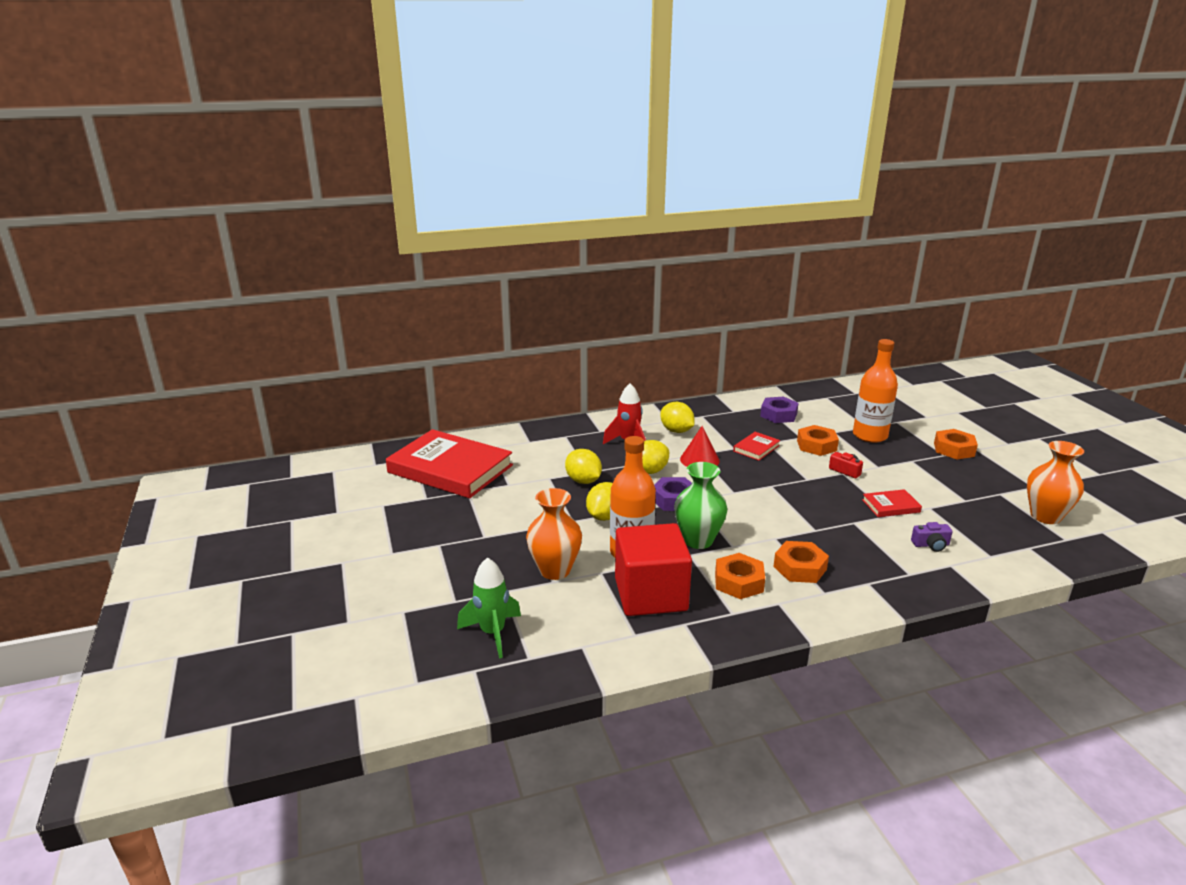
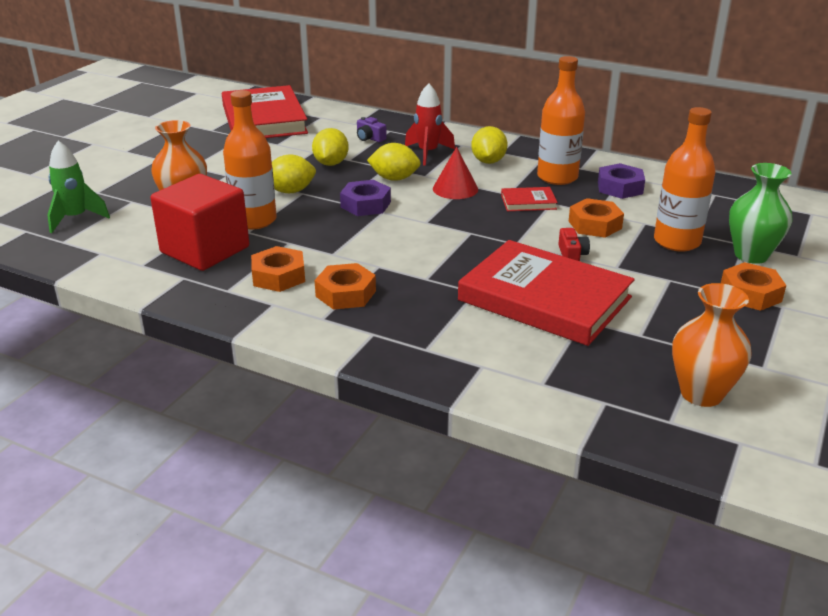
camera: 45 degrees right, 5 degrees up
green vase [674,462,727,549] -> green vase moved to [729,163,792,264]
red book [862,489,922,517] -> red book [458,240,635,346], size x2.38
purple camera [911,522,952,552] -> purple camera moved to [357,117,387,142]
none -> orange bottle [537,56,585,185]

